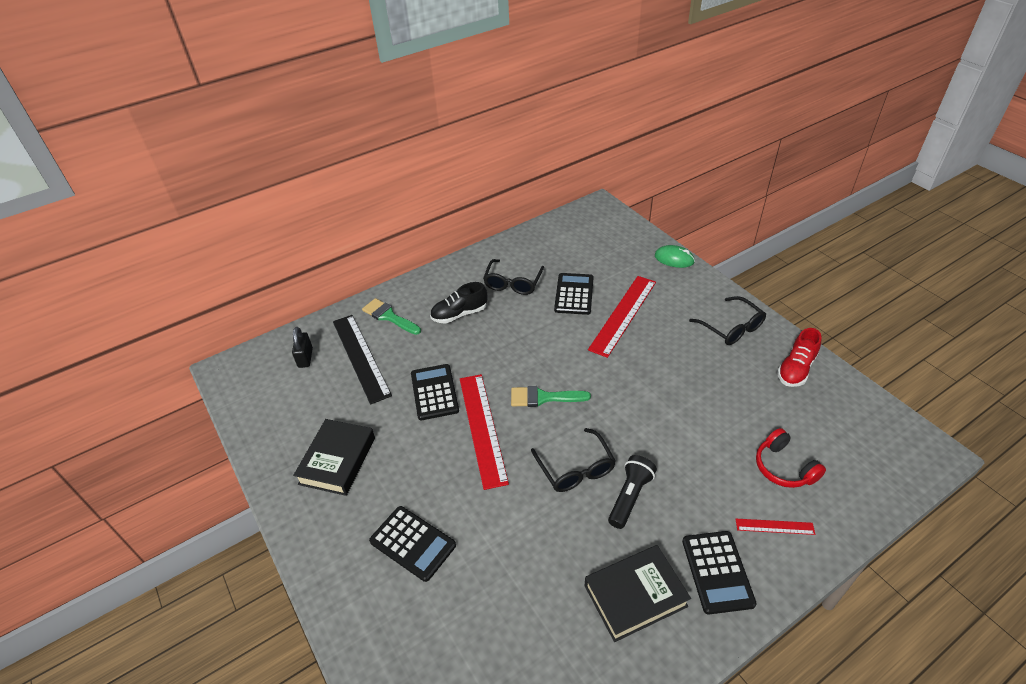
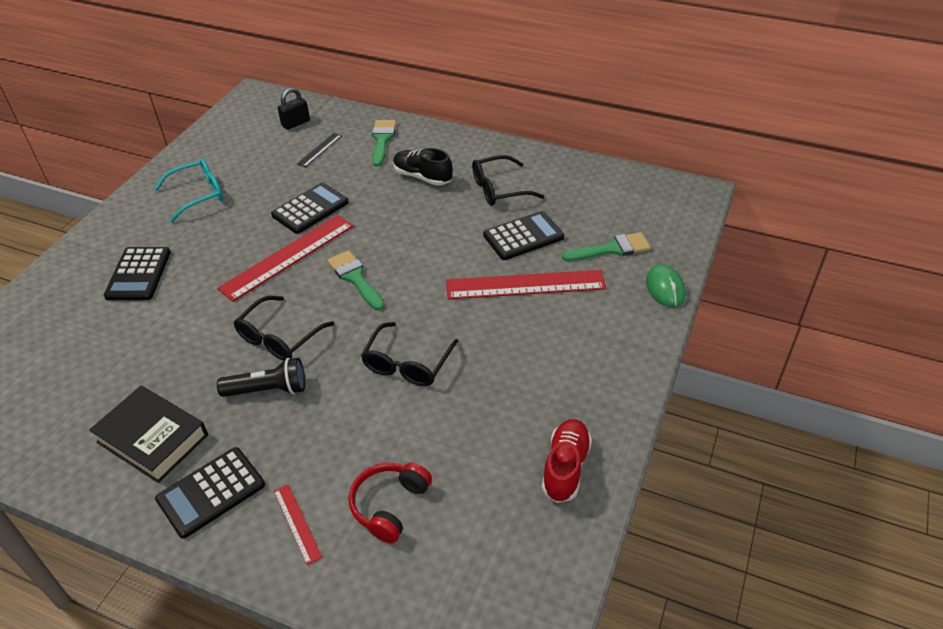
camera: 55 degrees right, 0 degrees up
black book [293,419,375,496] -> turquoise glasses [154,158,223,222]
black ruler [333,315,392,405] -> black ruler [297,133,342,167], size x0.47
black glasses [689,296,766,345] -> black glasses moved to [361,322,459,386]
red shoe [777,328,821,387] -> red shoe turned 105 degrees clockwise [542,419,592,503]
none -> green brush [562,232,651,261]

